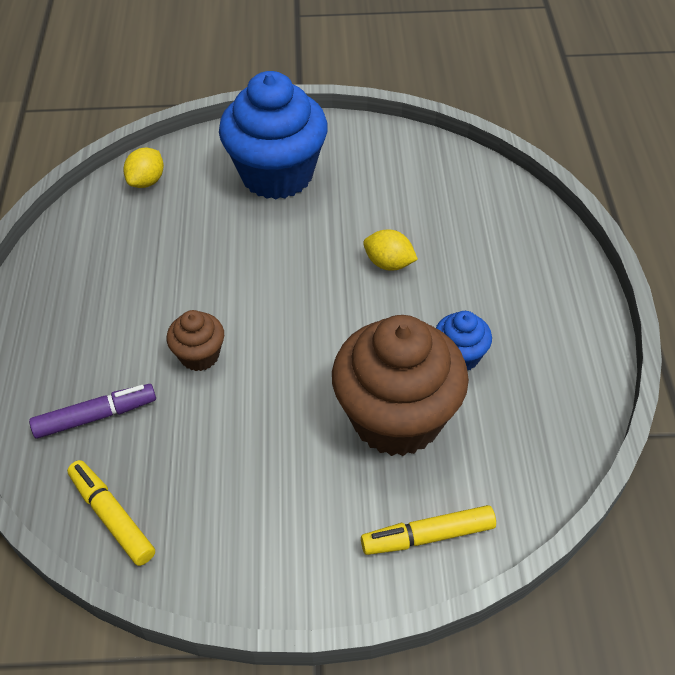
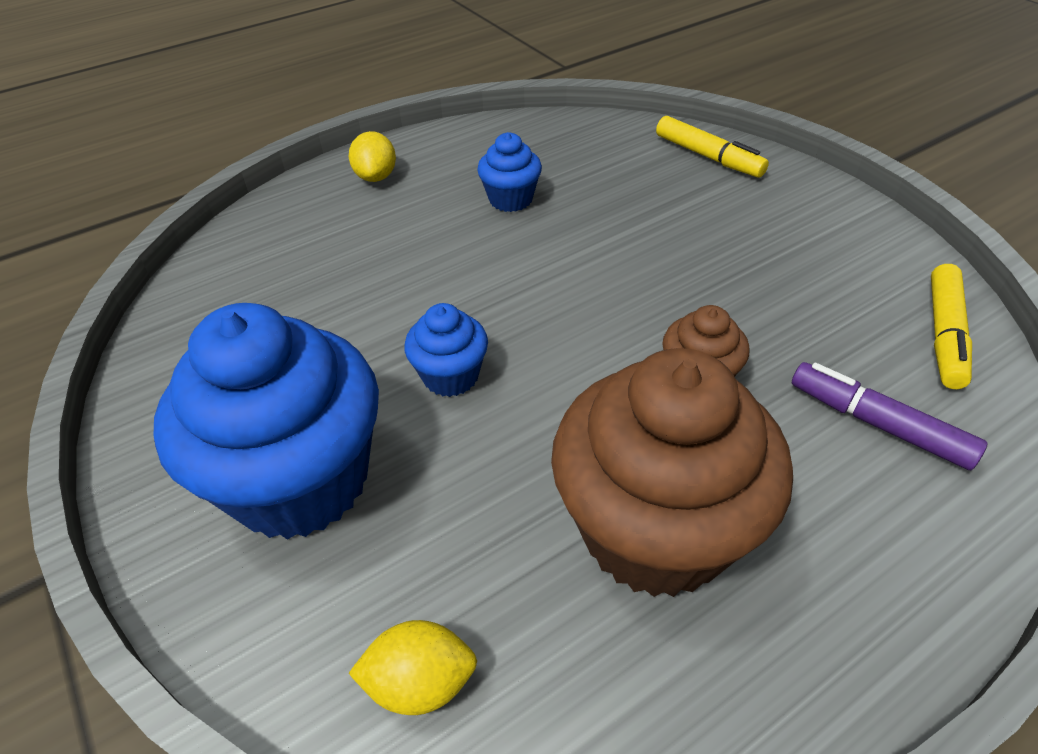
camera: 120 degrees left, 5 degrees down
brown cupcake [332,315,469,456] -> brown cupcake moved to [551,348,793,597]
yellow lemon [363,230,418,271] -> yellow lemon moved to [349,131,396,182]
none -> blue cupcake [404,303,488,397]

